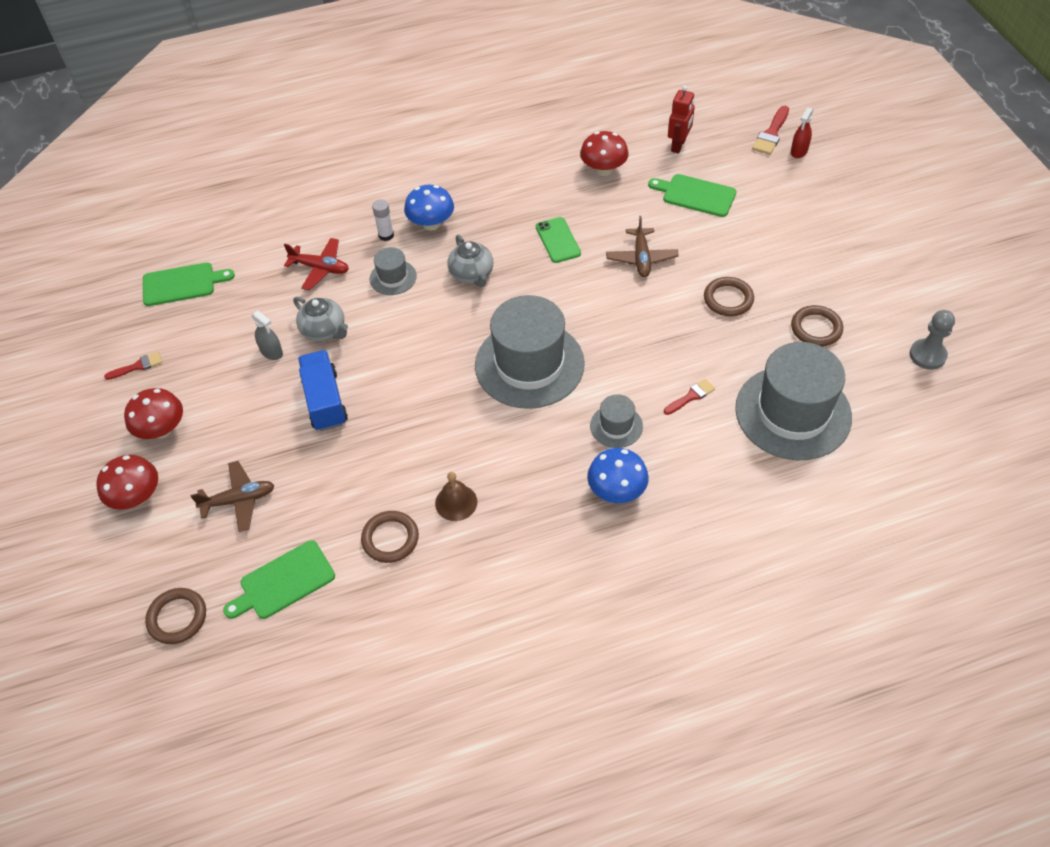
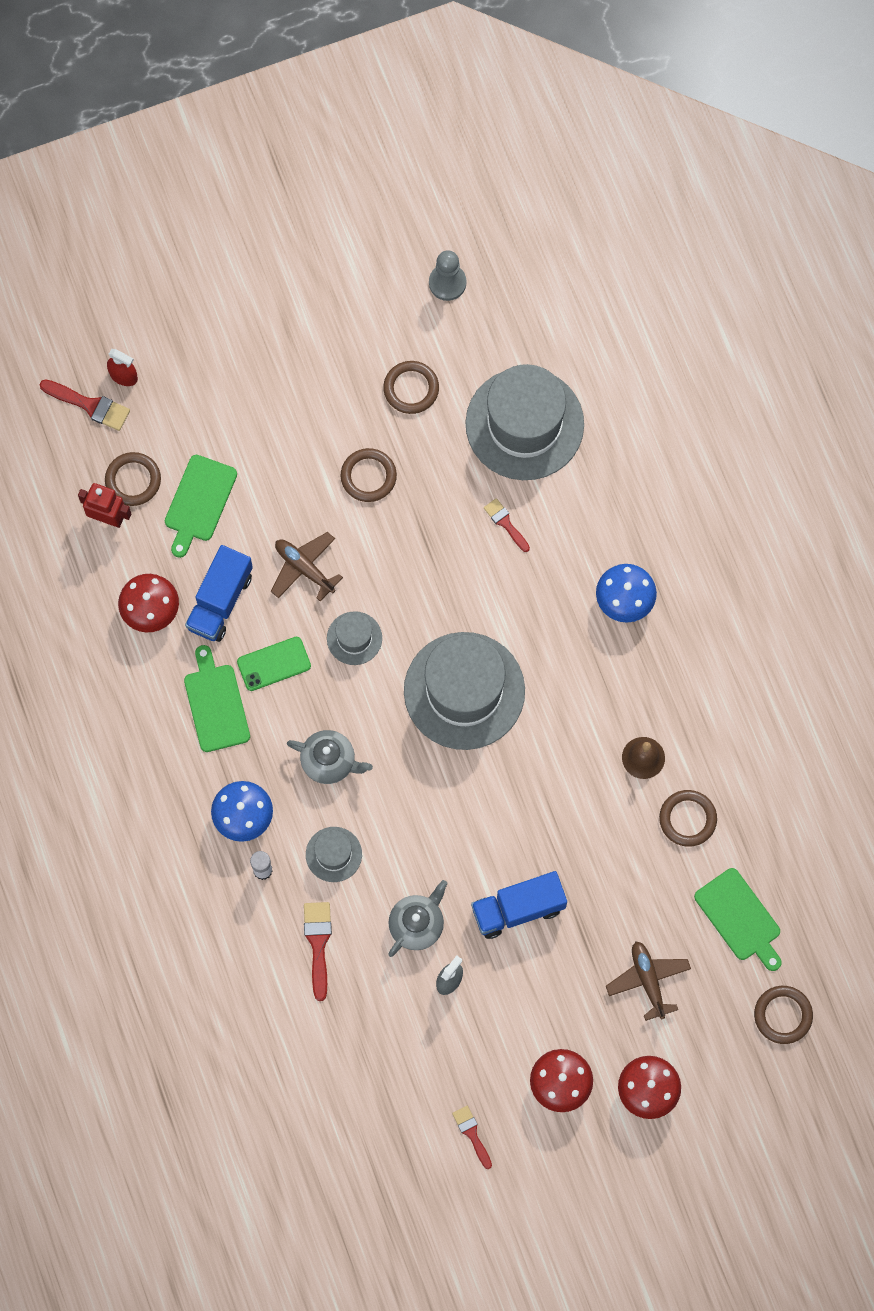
camera: 95 degrees left, 20 degrees up
green cutting board [143,262,235,306] -> green cutting board moved to [184,645,250,752]
red plane [284,238,349,290] -> red brush [304,902,332,1001]
grey teapot [447,235,493,287] -> grey teapot turned 45 degrees clockwise [287,730,373,784]
grey hat [590,394,643,448] -> grey hat moved to [327,611,382,665]
brown plane [606,216,679,277] -> brown plane turned 135 degrees counterclockwise [271,532,343,601]
none -> brown ring [105,452,161,506]
none -> blue truck [185,545,253,642]

